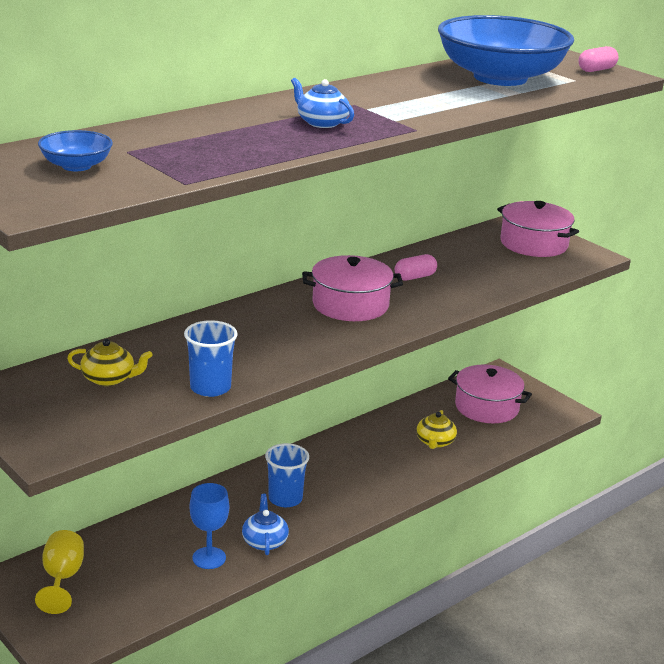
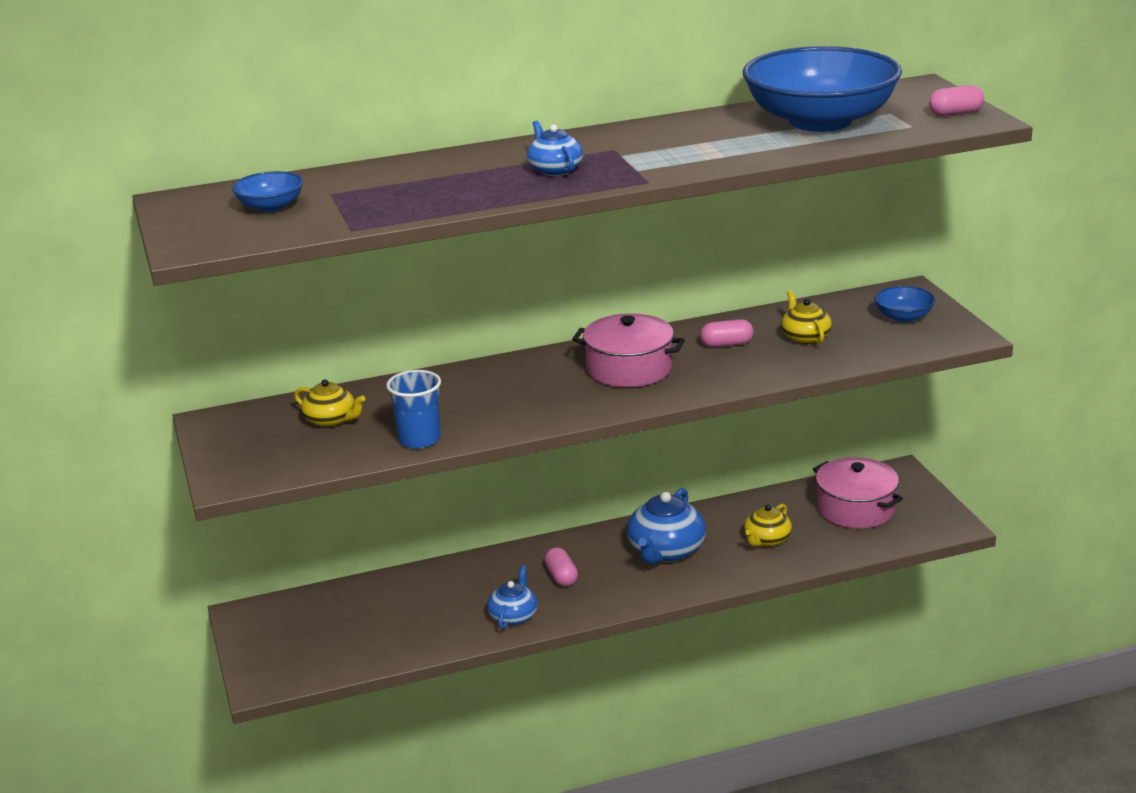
camera: 25 degrees right, 0 degrees up
yellow goblet [35,530,84,614] -> none
blue goblet [189,483,229,569] -> none
blue cup [265,443,309,507] -> pink capsule [544,547,578,587]
pink pot [497,201,579,257] -> blue bowl [874,286,936,322]
none -> blue teapot [627,488,706,564]
none -> yellow teapot [781,291,832,344]

